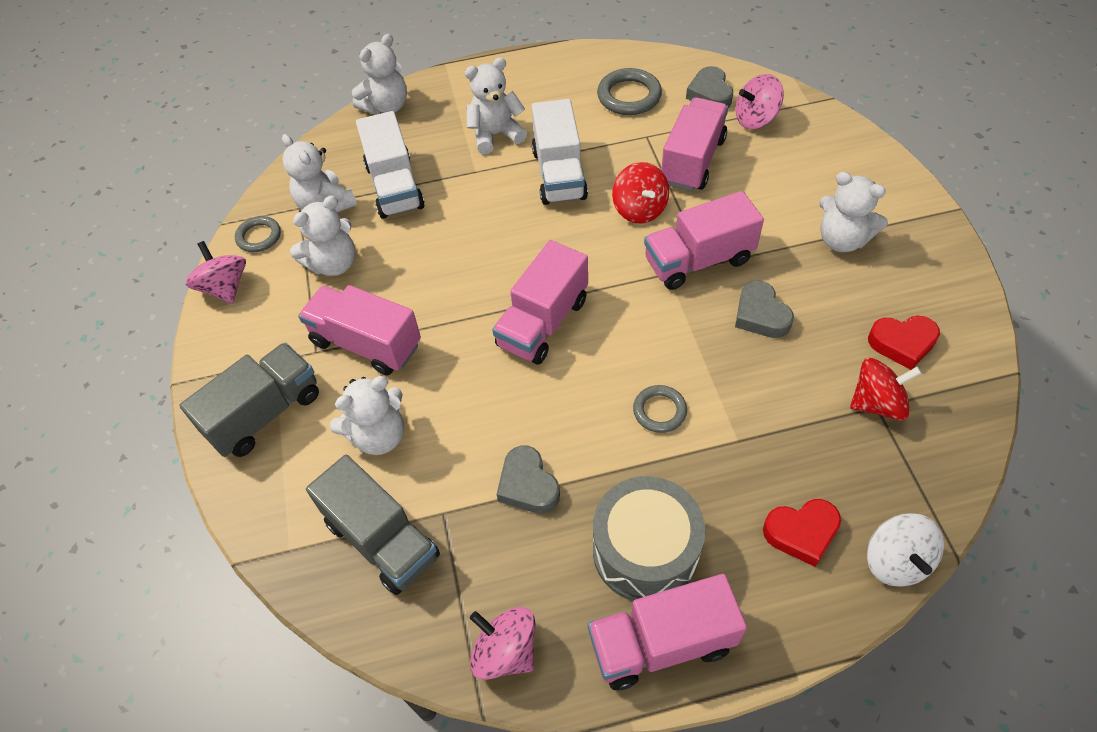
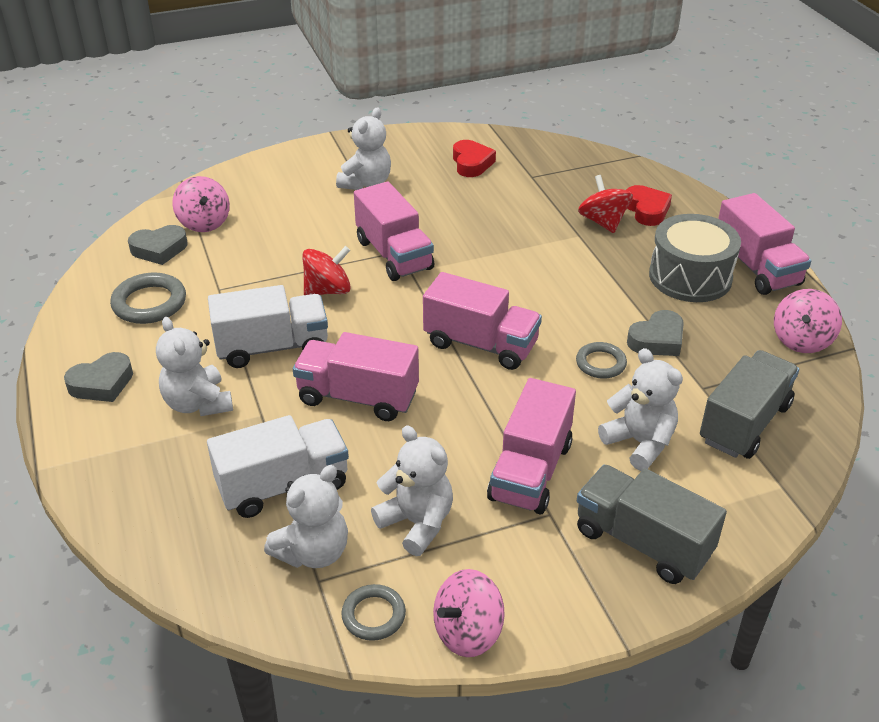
camera: 100 degrees left, 15 degrees down
white teddy bear [352,34,407,115] -> none
grey ring [633,385,687,433] -> grey ring moved to [576,342,627,379]
pink truck [661,97,728,191] -> pink truck moved to [293,332,419,421]
grey heart [735,280,794,338] -> grey heart moved to [64,352,133,402]
red spinning top [850,358,922,421] -> red spinning top moved to [578,175,633,233]
white spinning top [867,513,944,587] -> none

